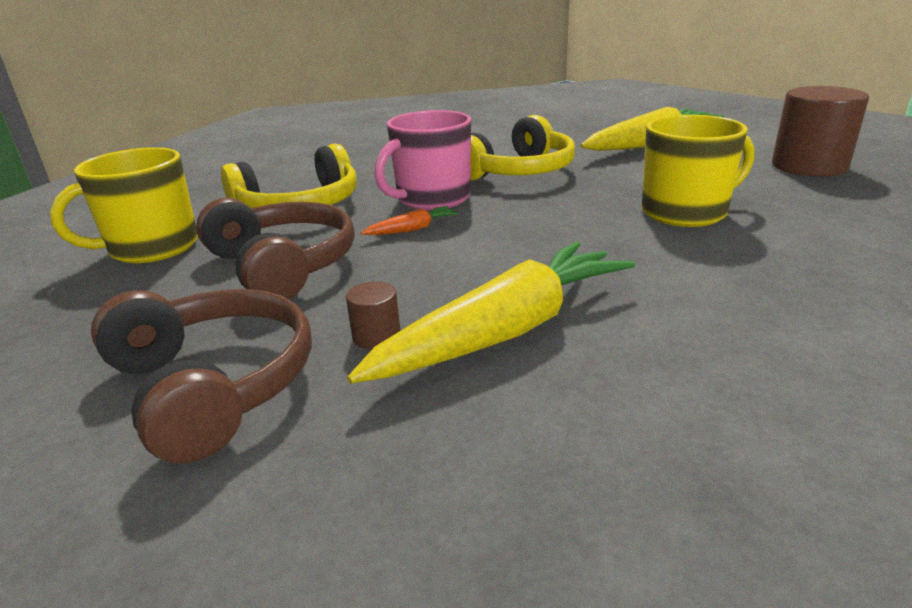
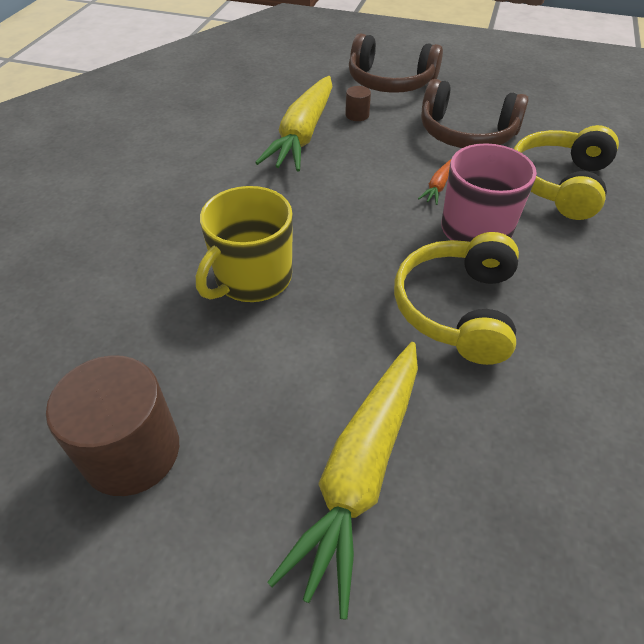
camera: 145 degrees right, 20 degrees up
yellow mug [50,147,198,263] -> none

